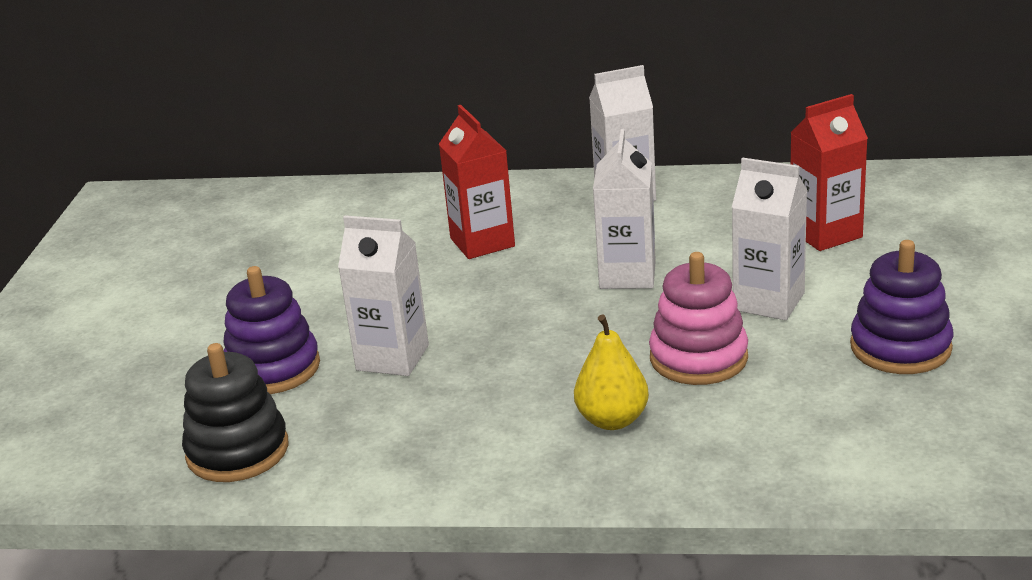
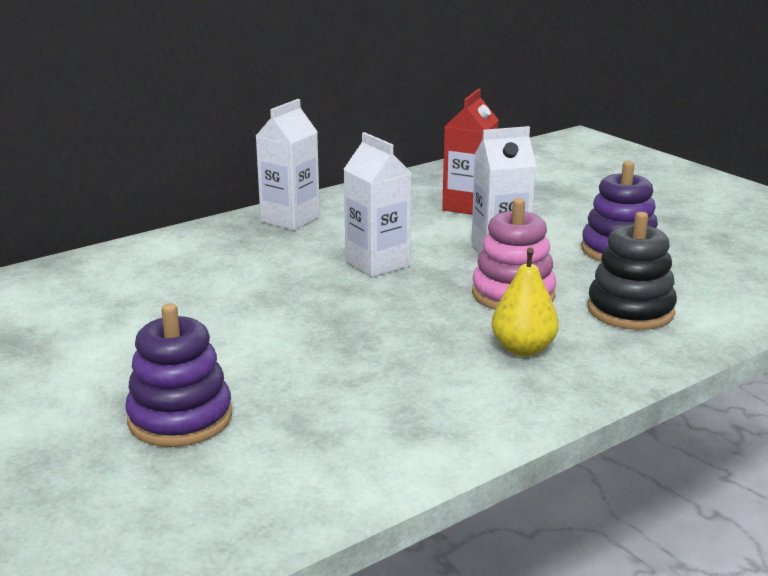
camera: 45 degrees left, 5 degrees down
black stacking toy [182,343,288,482] -> black stacking toy moved to [588,212,677,330]
white carton [338,215,429,376] -> none
red carton [439,105,515,259] -> none

